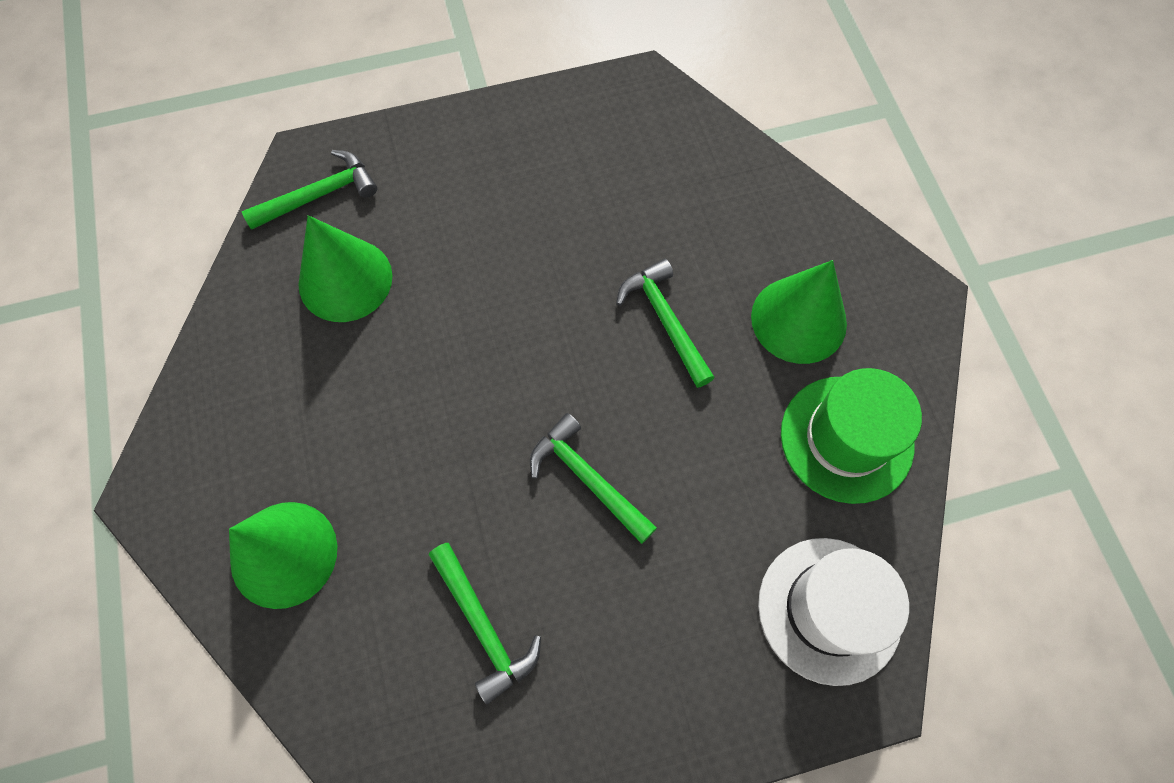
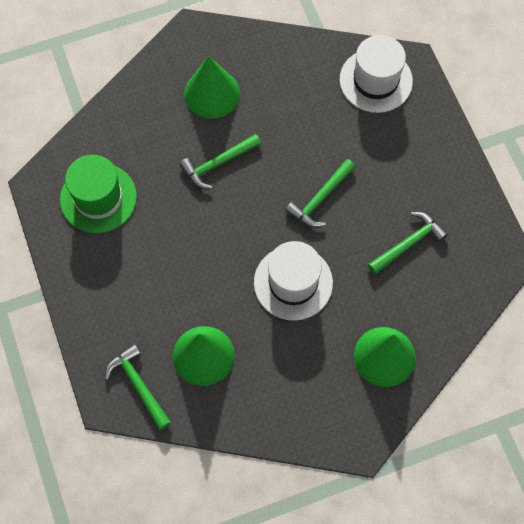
camera: 95 degrees left, 0 degrees up
green hat [781,368,922,504] -> green hat moved to [60,155,137,233]
none -> white hat [254,241,333,321]

